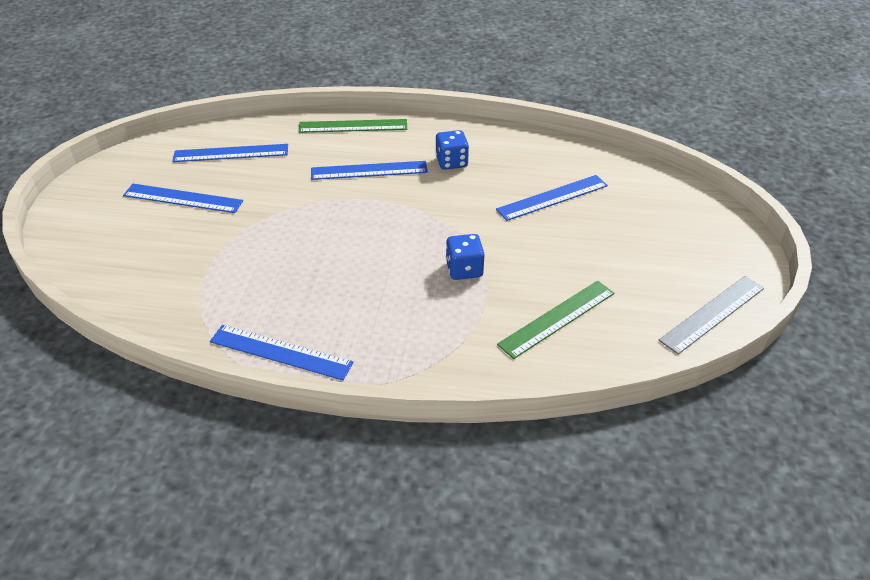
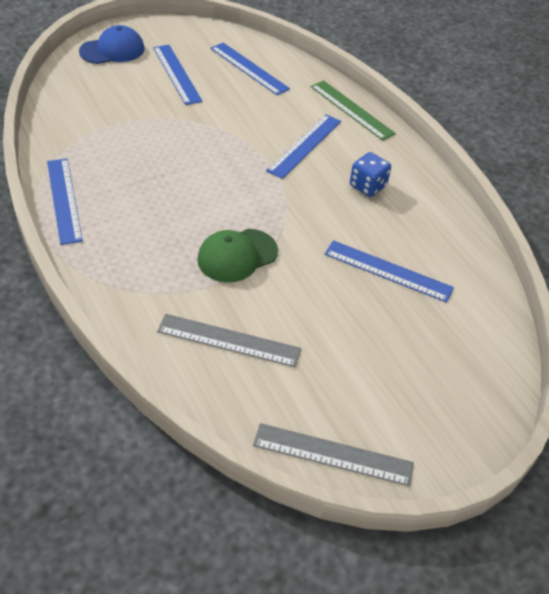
camera: 50 degrees right, 5 degrees up
blue ruler [311,161,428,180] -> blue ruler turned 75 degrees clockwise [266,114,341,179]
blue dice [446,234,485,280] -> green cap [197,229,278,283]
green ruler [497,281,615,359] -> grey ruler [157,314,301,367]
none -> blue cap [79,25,145,64]

